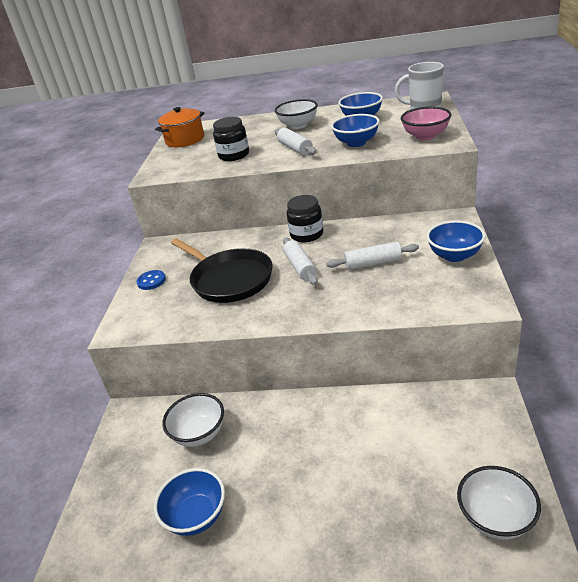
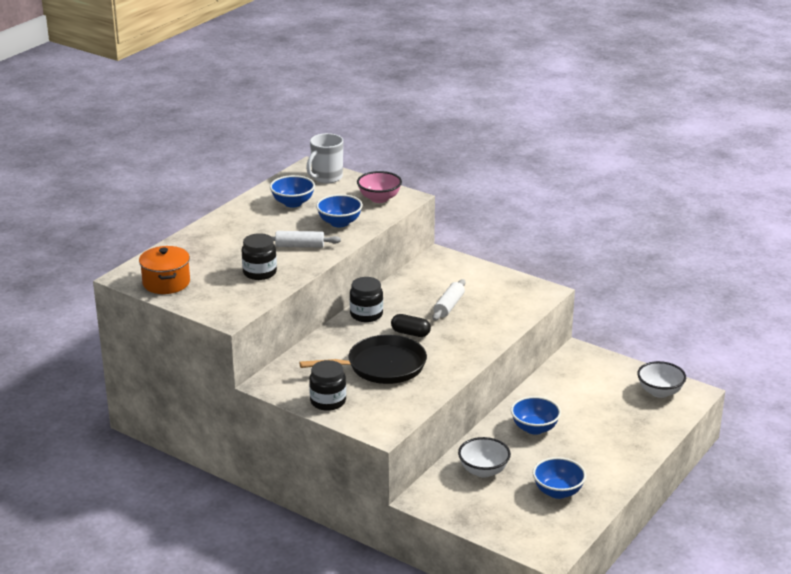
camera: 65 degrees left, 5 degrees down
blue button [136,270,166,290] -> black jar [309,360,346,411]
white bowl [275,99,318,129] -> none
white rolling pin [283,238,318,285] -> black capsule [391,314,431,337]
blue bowl [426,220,486,262] -> blue bowl moved to [511,396,561,435]

